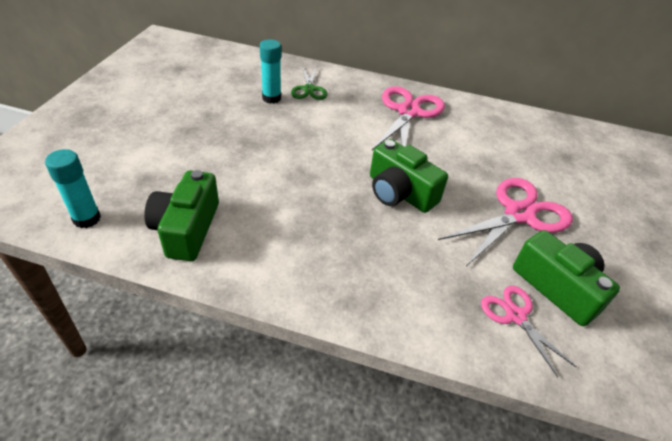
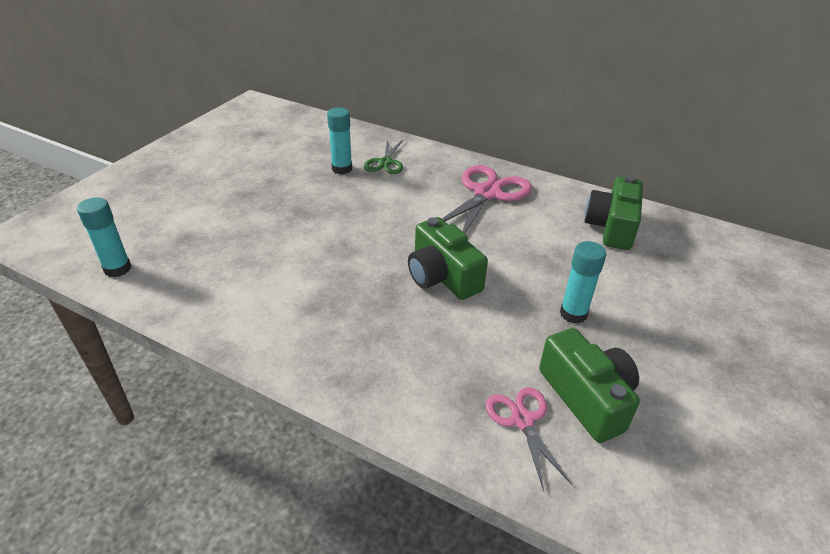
camera: 15 degrees right, 5 degrees down
green camera [144,170,219,261] -> green camera moved to [585,176,643,250]
pink scissors [438,178,573,266] -> turquoise glue stick [560,241,606,324]

